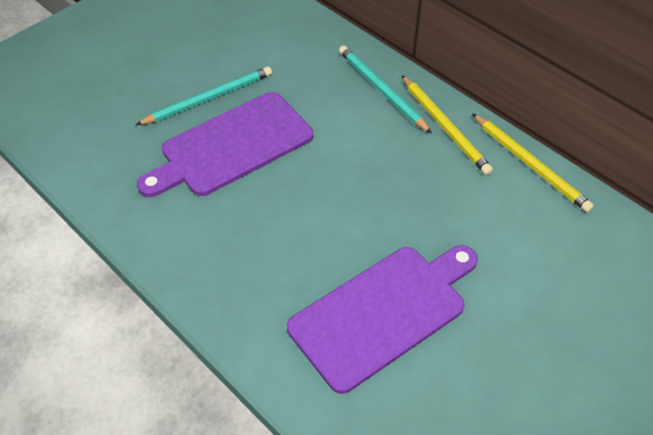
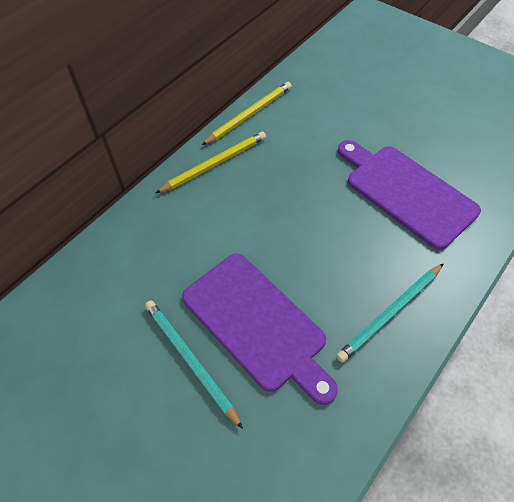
camera: 95 degrees left, 5 degrees up
turquoise pencil [339,45,432,133] -> turquoise pencil moved to [336,263,444,363]

